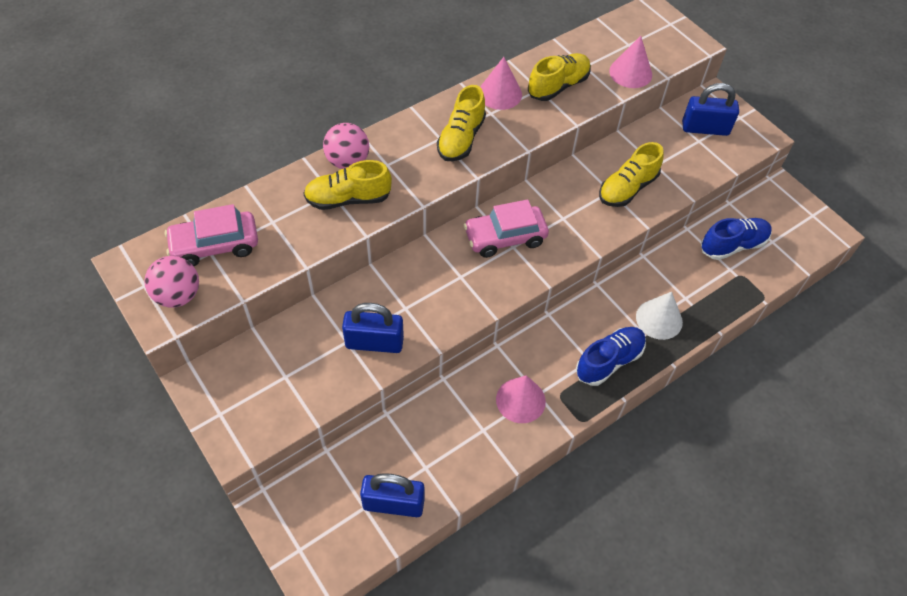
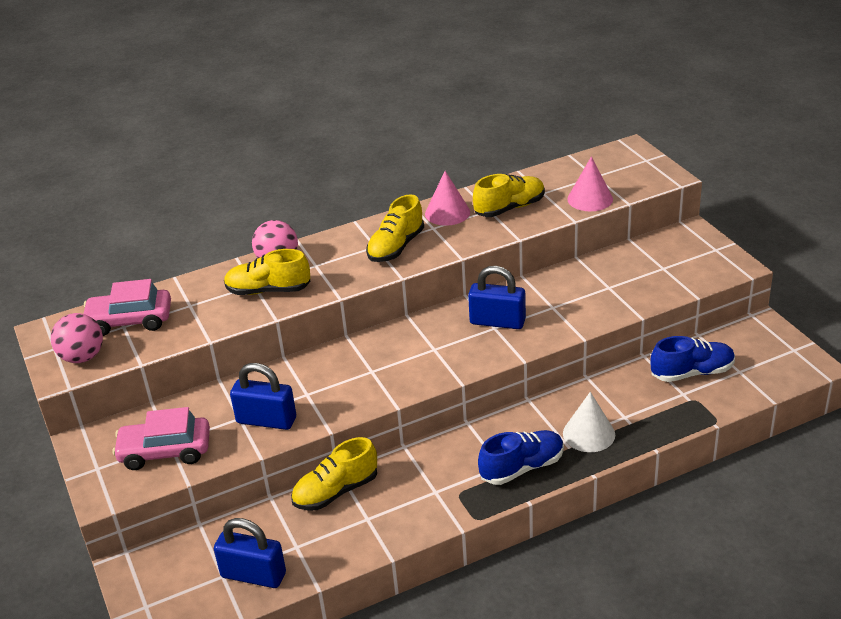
camera: 15 degrees right, 20 degrees down
pink car [464,200,549,258] -> pink car moved to [112,407,210,470]
pink cone [496,375,546,423] -> none
yellow shoe [599,142,664,207] -> yellow shoe moved to [291,437,377,511]
blue padlock [682,83,739,136] -> blue padlock moved to [468,266,526,329]

